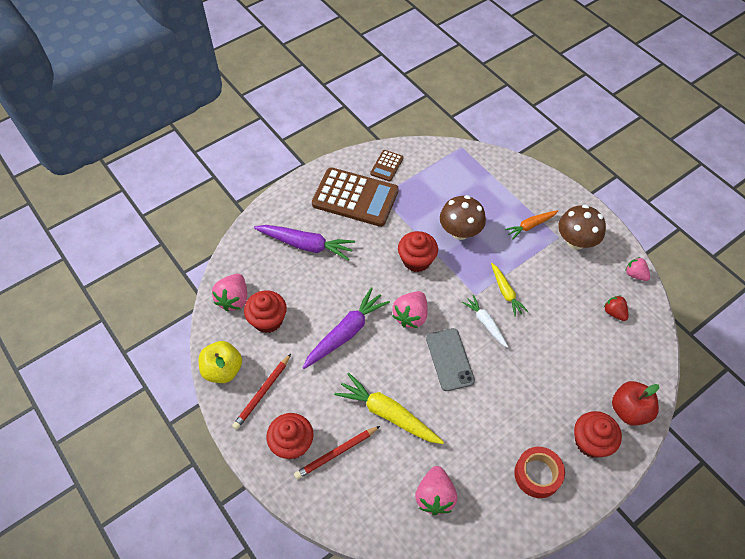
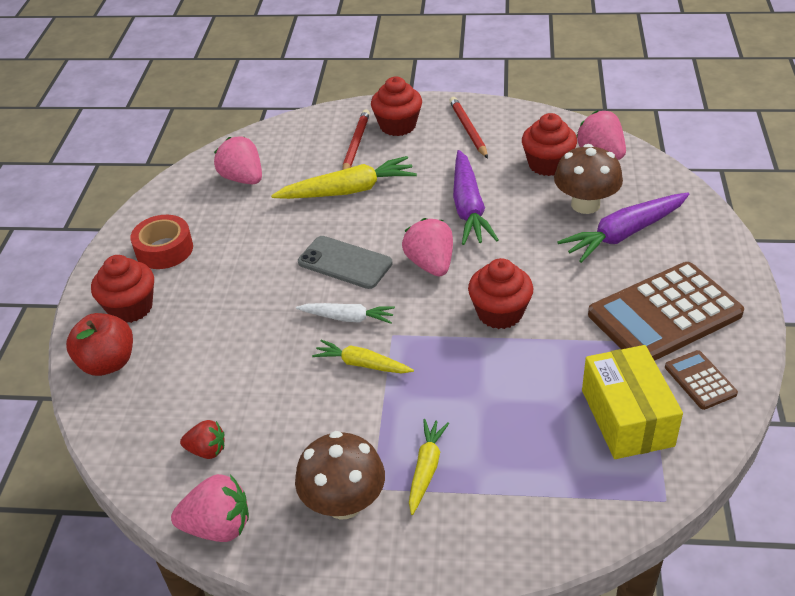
camera: 135 degrees right, 15 degrees down
yellow apple [199,341,242,383] -> none
brown mushroom [440,195,486,240] -> brown mushroom moved to [554,144,623,214]
orange carrot [505,210,558,240] -> yellow carrot [409,419,449,515]
pink strawberry [625,257,650,281] -> pink strawberry [171,474,249,542], size x1.60
none -> yellow box [582,345,683,459]

